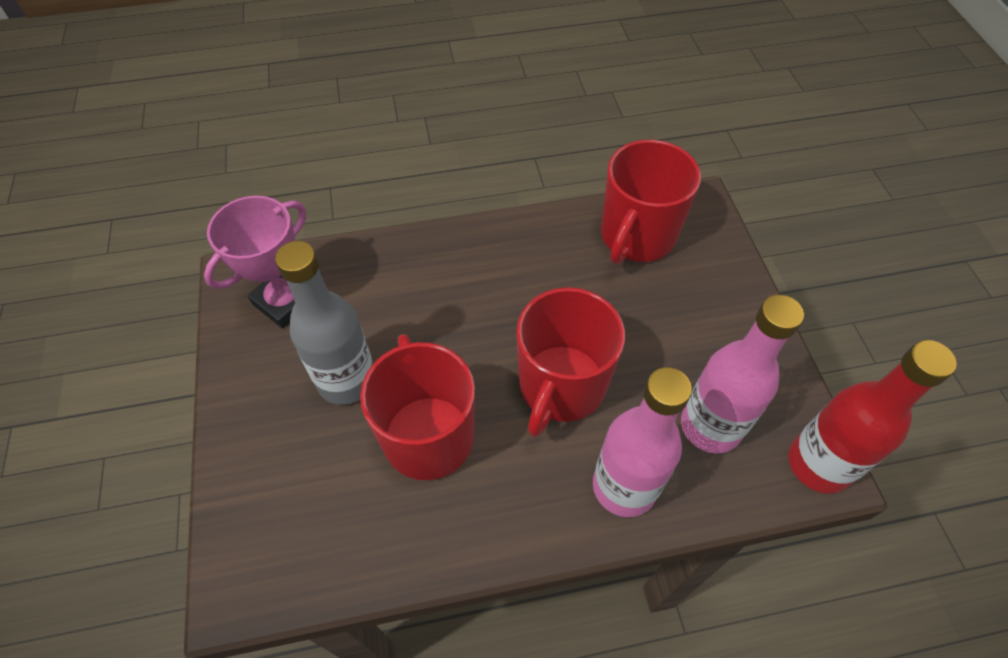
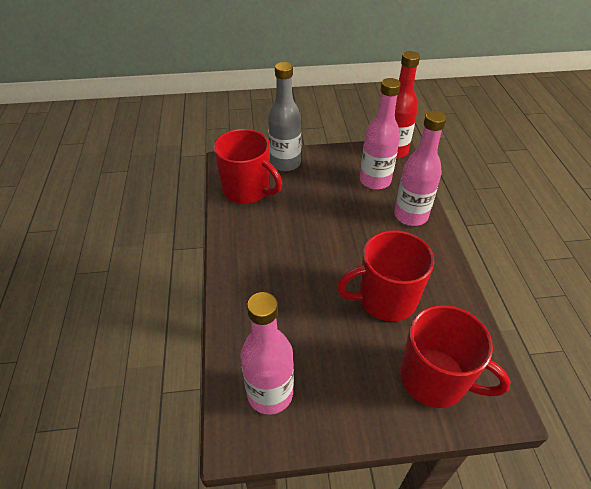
camera: 85 degrees left, 10 degrees down
pink trophy [204,196,306,329] -> pink bottle [240,292,294,415]
grey bottle [275,241,373,405] -> grey bottle moved to [268,62,302,171]
red mug [516,287,625,437] -> red mug moved to [400,305,511,408]

